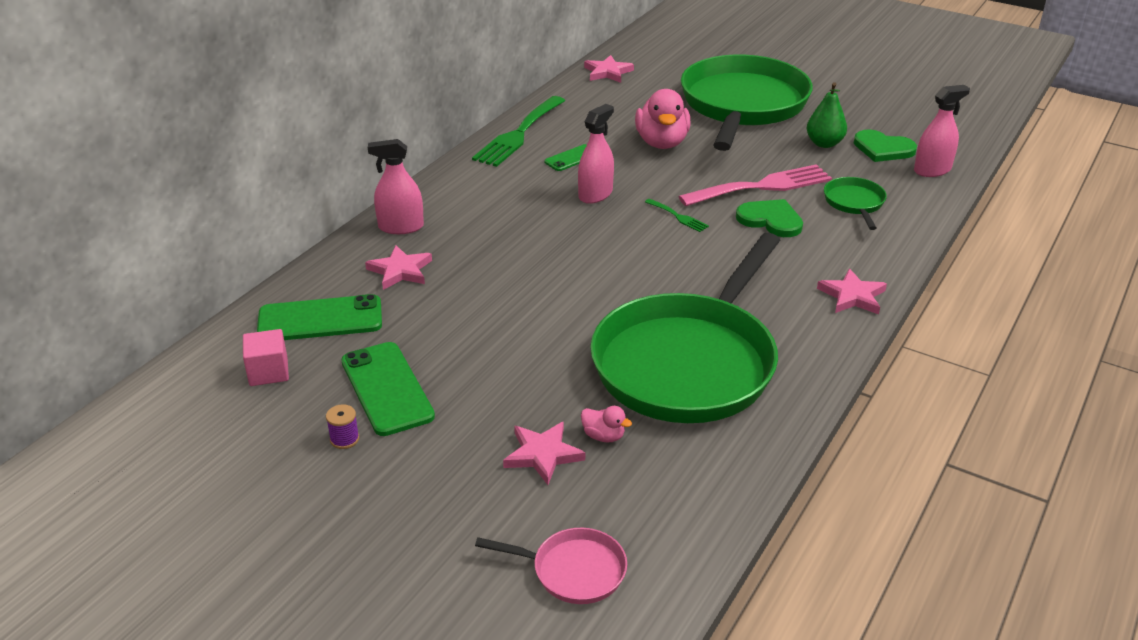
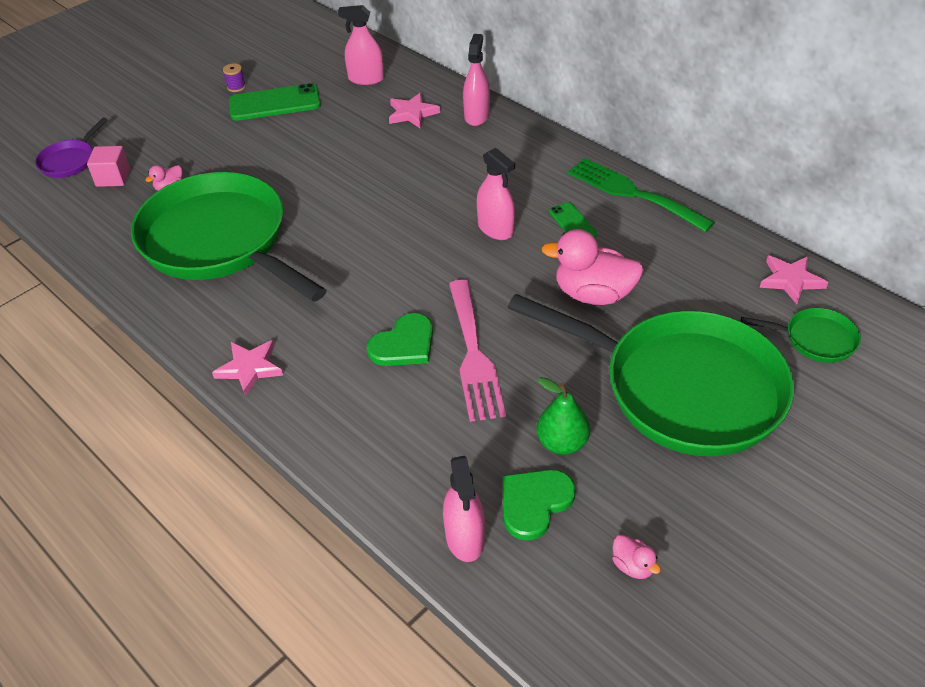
camera: 105 degrees right, 10 degrees up
pink cube [243,329,289,386] -> pink cube moved to [87,146,130,187]
green phone [257,294,382,340] -> pink spray bottle [338,5,384,85]
pink pan [475,528,627,604] -> purple pan [35,118,108,178]
pink star [503,421,585,485] -> none
green fork [645,199,709,232] -> none
green pan [824,177,887,230] -> green pan moved to [741,308,861,363]
none -> pink duck [612,535,661,579]

